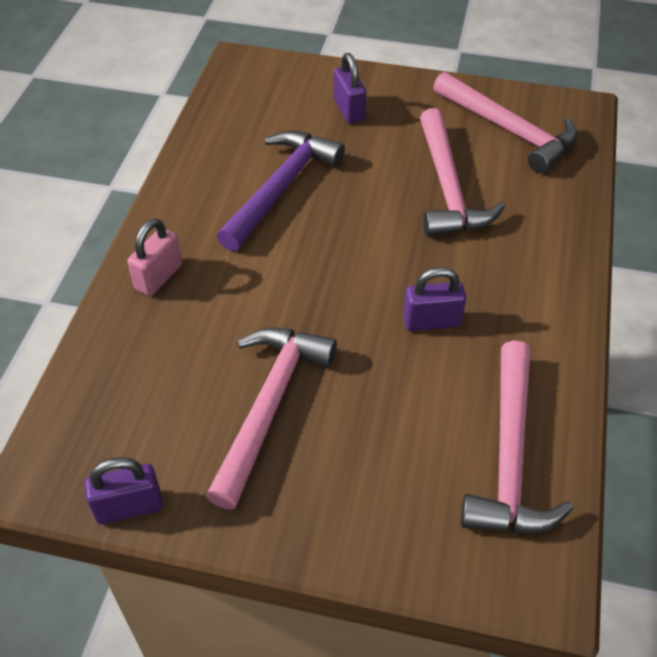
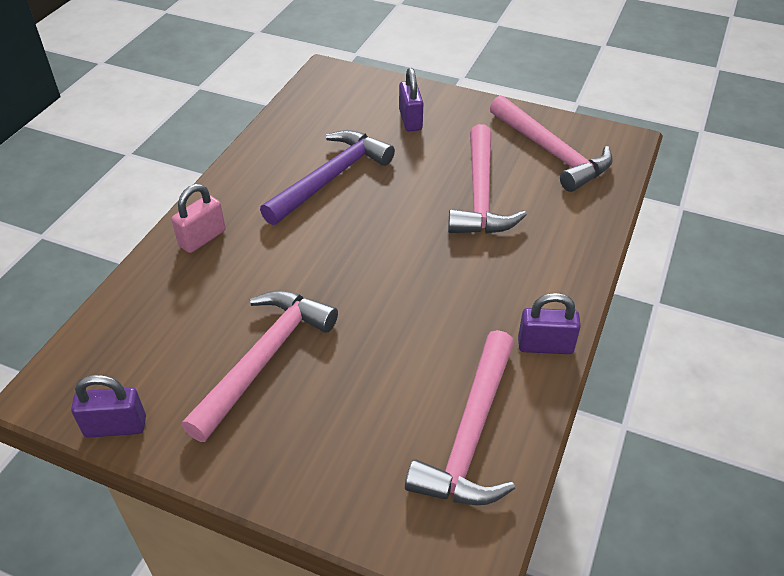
camera: 10 degrees right, 5 degrees down
purple padlock [403,267,466,331] -> purple padlock moved to [518,293,581,354]

